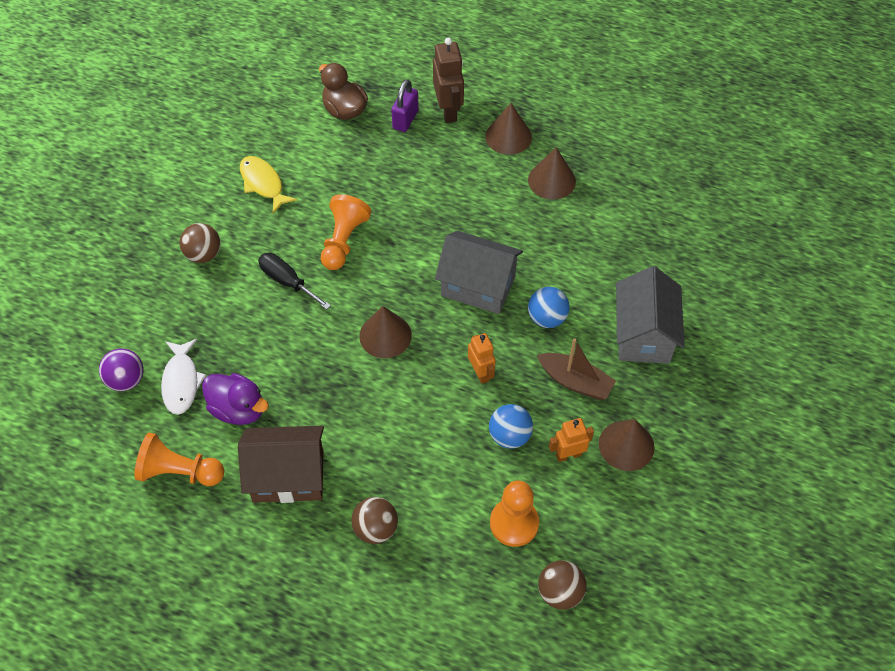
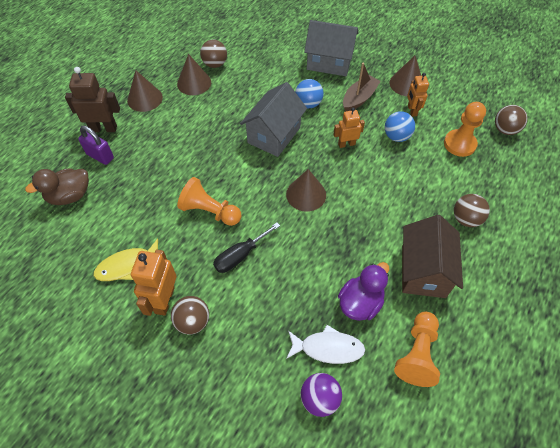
camera: 80 degrees left, 0 degrees up
none -> orange robot [131,250,177,316]
none -> brown ball [200,40,227,68]

